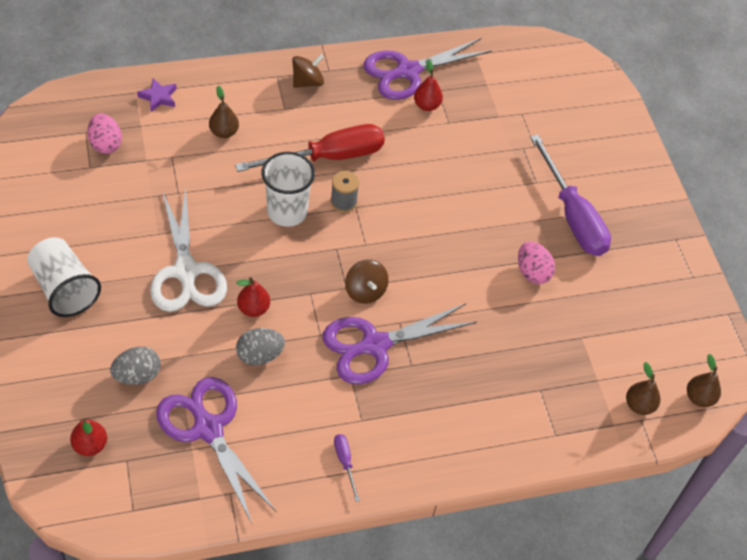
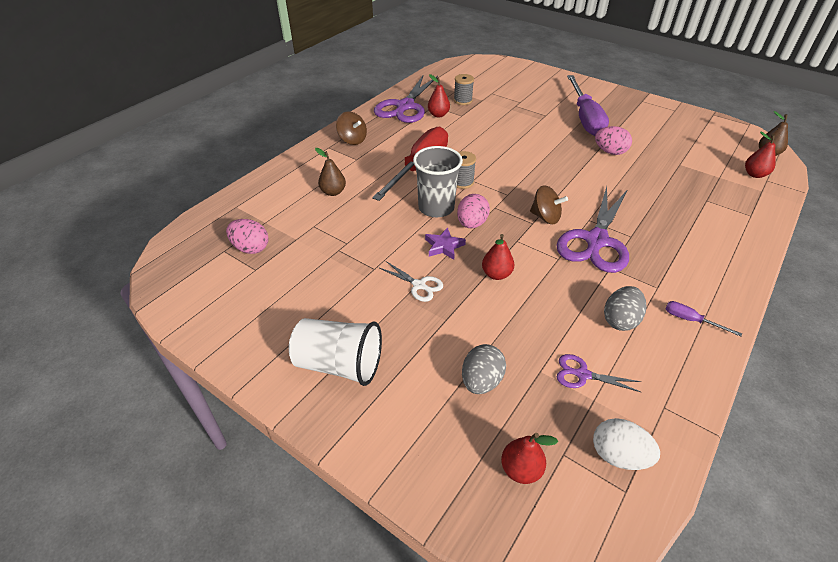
camera: 35 degrees left, 10 degrees down
purple star [137,78,177,112] -> purple star moved to [425,228,466,260]
white scissors [150,187,227,312] -> white scissors [380,261,443,302], size x0.46
purple scissors [156,377,277,523] -> purple scissors [557,354,641,392], size x0.46
grey egg [236,328,285,366] -> grey egg moved to [604,286,646,331]
white cup [262,152,315,227] -> grey cup [413,146,463,218]
brown spinning top [292,54,324,88] -> brown spinning top turned 120 degrees clockwise [336,111,367,145]
purple screwdriver [530,134,611,256] -> purple screwdriver turned 60 degrees clockwise [567,75,609,136]
brown pear [626,362,660,415] -> red pear [745,132,776,178]
none -> grey spool [454,74,474,105]
none -> pink egg [457,194,490,228]
none -> white egg [593,418,660,470]

